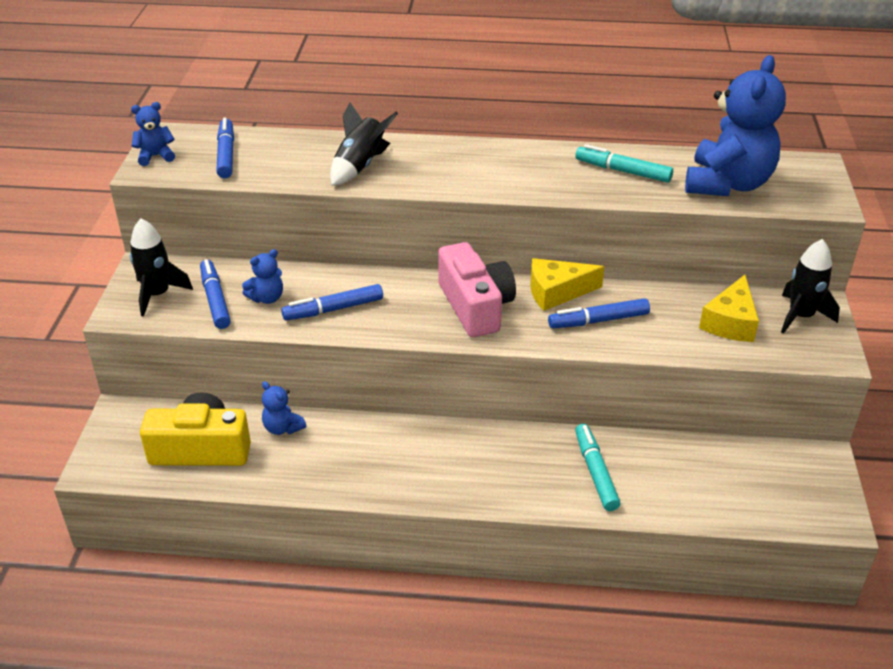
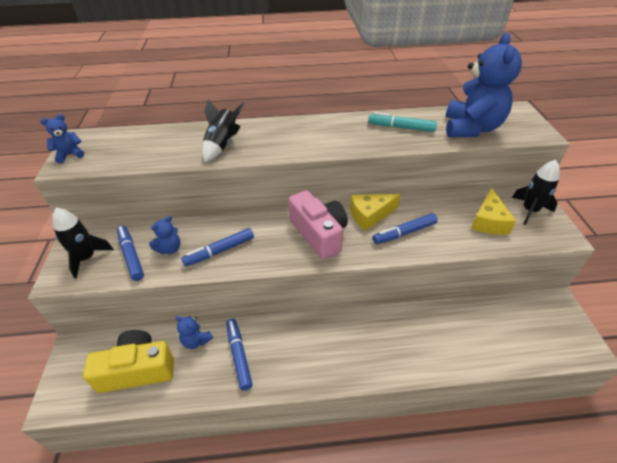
camera: 10 degrees left, 5 degrees up
blue marker [216,118,234,178] -> blue marker moved to [226,319,252,390]
turquoise marker [575,424,621,511] -> none

